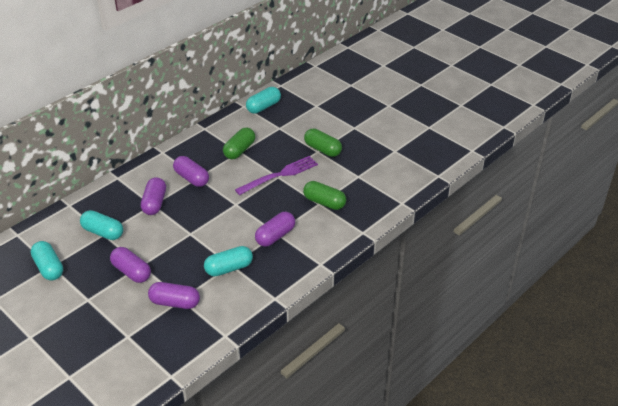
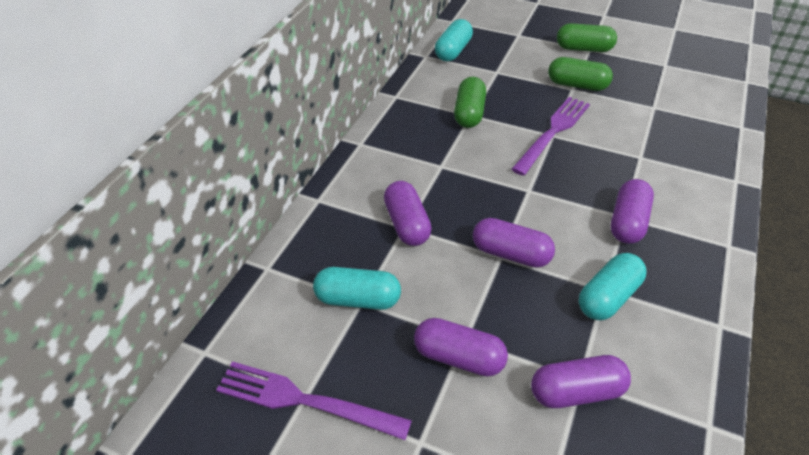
camera: 20 degrees left, 5 degrees up
turquoise capsule [31,241,63,281] -> purple fork [216,361,412,440]
purple capsule [173,156,209,187] -> purple capsule moved to [473,218,555,268]
green capsule [303,181,346,210] -> green capsule moved to [557,23,617,52]

